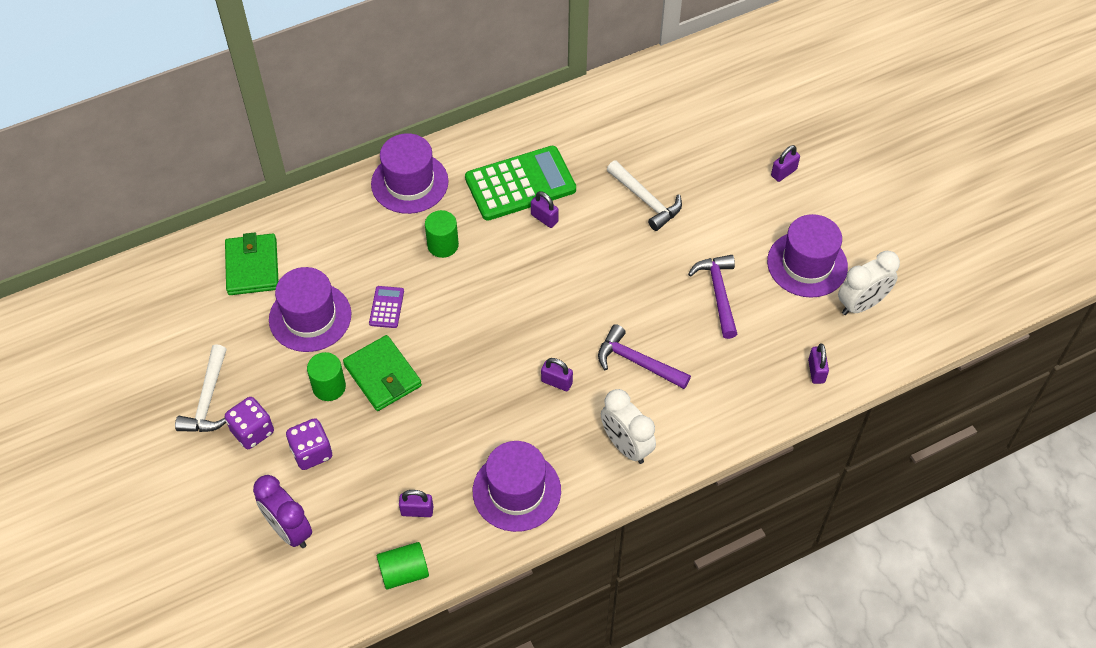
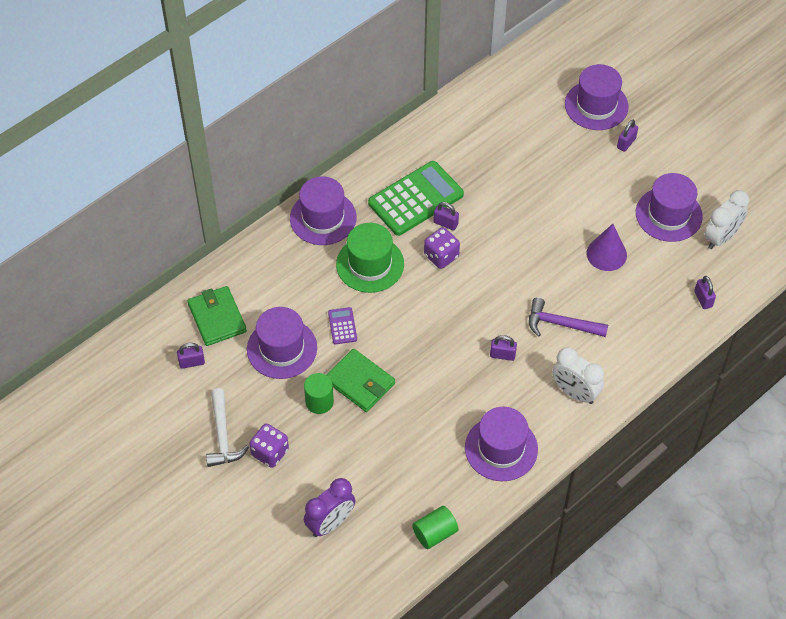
camera: 15 degrees left, 0 degrees up
purple clock [253,475,312,548] -> purple clock turned 75 degrees counterclockwise [304,478,355,537]
purple dice [286,418,332,470] -> purple dice moved to [424,227,460,269]
purple padlock [399,490,433,517] -> purple padlock moved to [177,343,205,369]
green cylinder [425,210,459,258] -> green hat [336,223,404,293]
white hammer [607,160,682,231] -> none
purple hammer [688,255,737,339] -> purple cone [586,224,627,271]
none -> purple hat [565,64,629,130]

